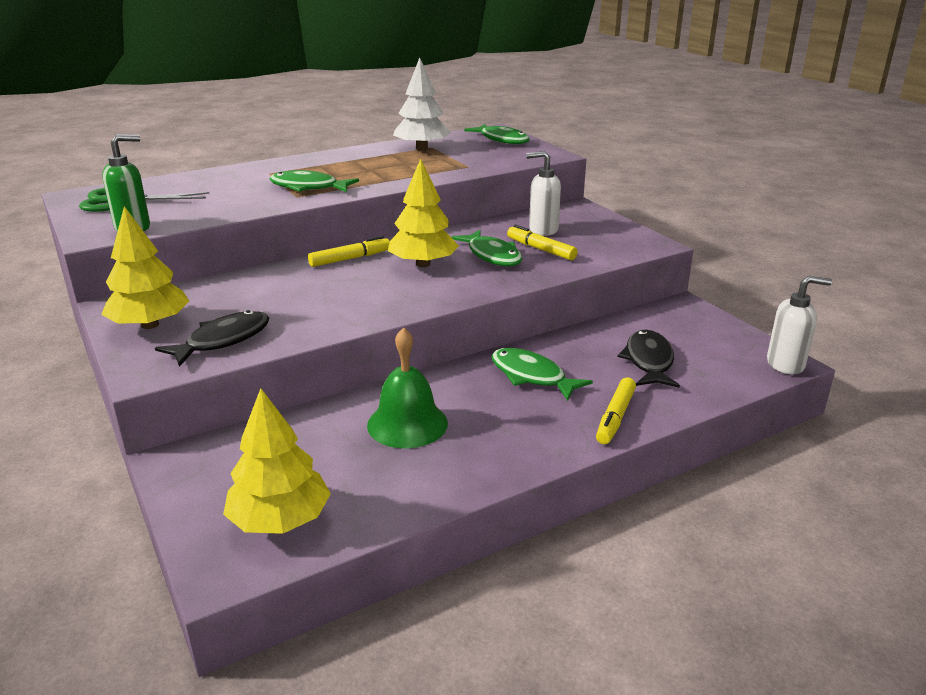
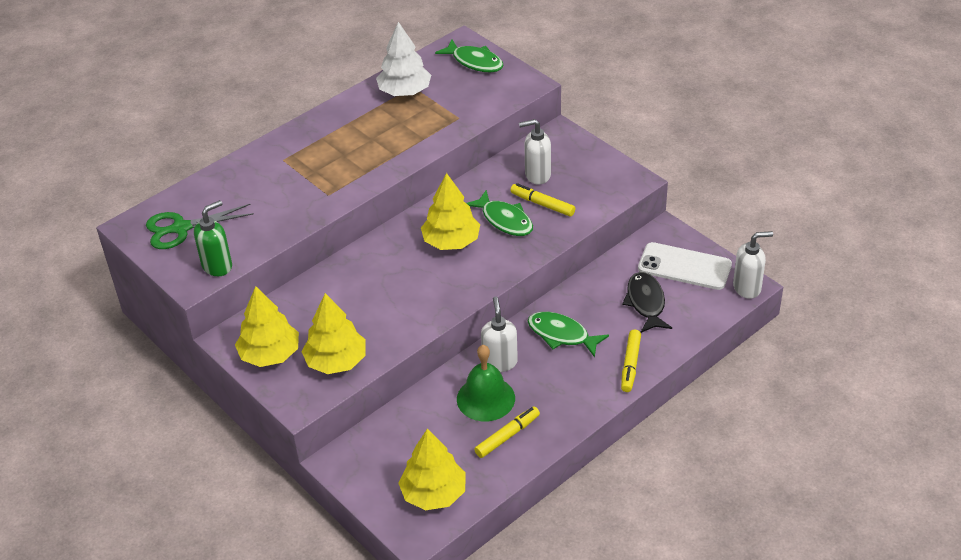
camera: 10 degrees left, 15 degrees up
black fish [155,310,269,367] -> yellow tree [301,293,366,374]
green fish [270,170,359,192] -> none
yellow marker [308,236,390,267] -> yellow marker moved to [474,407,540,458]
none -> white soap dispenser [481,296,518,372]
none -> white phone [638,242,732,290]

